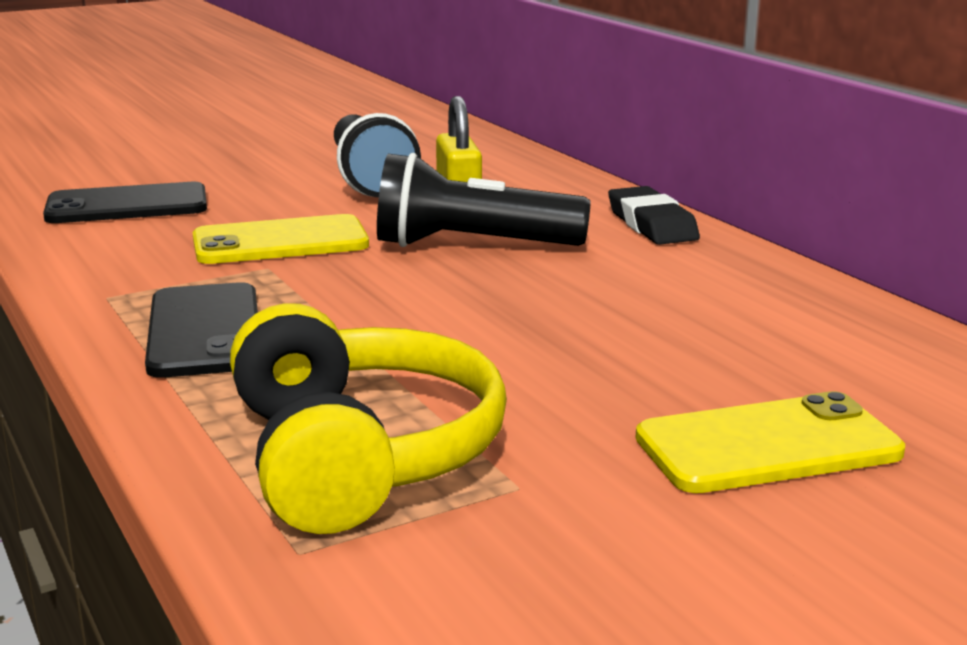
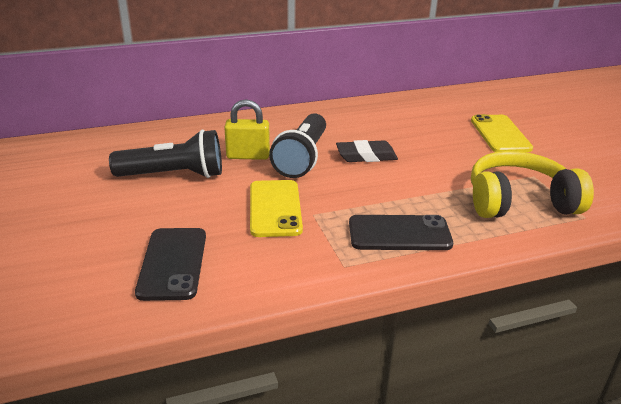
camera: 80 degrees left, 10 degrees up
black eraser [608,186,700,245] -> black eraser moved to [336,140,398,162]

